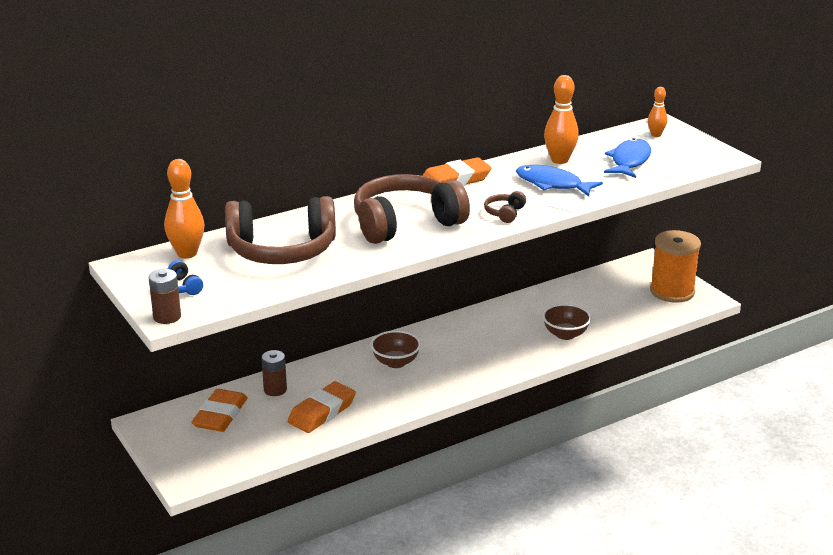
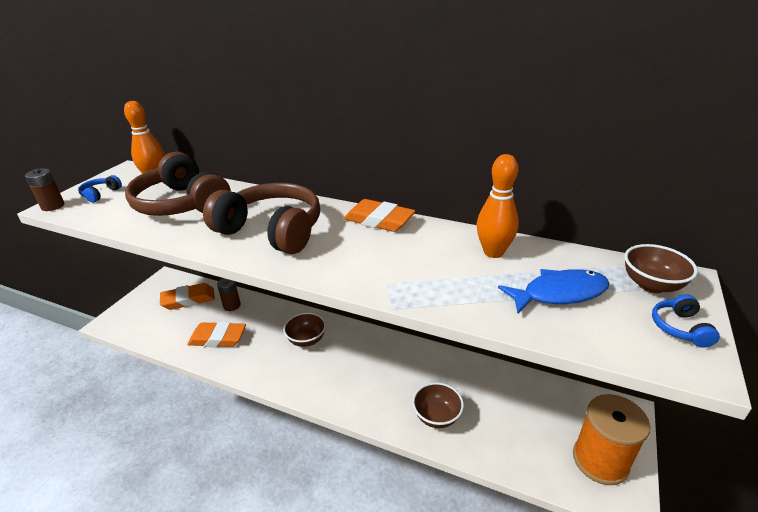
camera: 55 degrees right, 5 degrees up
brown headphones [484,191,526,223] -> none
blue fish [516,165,603,197] -> none
orange bowling pin [648,87,667,137] -> brown bowl [624,244,698,293]
none -> blue headphones [652,294,720,348]

